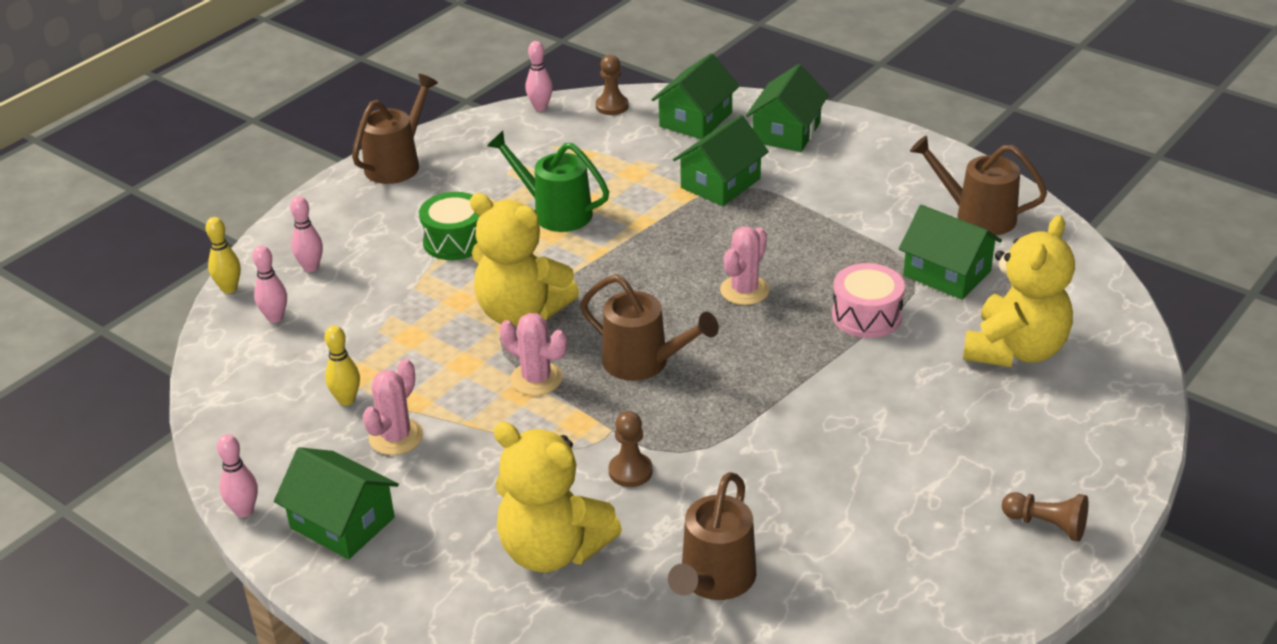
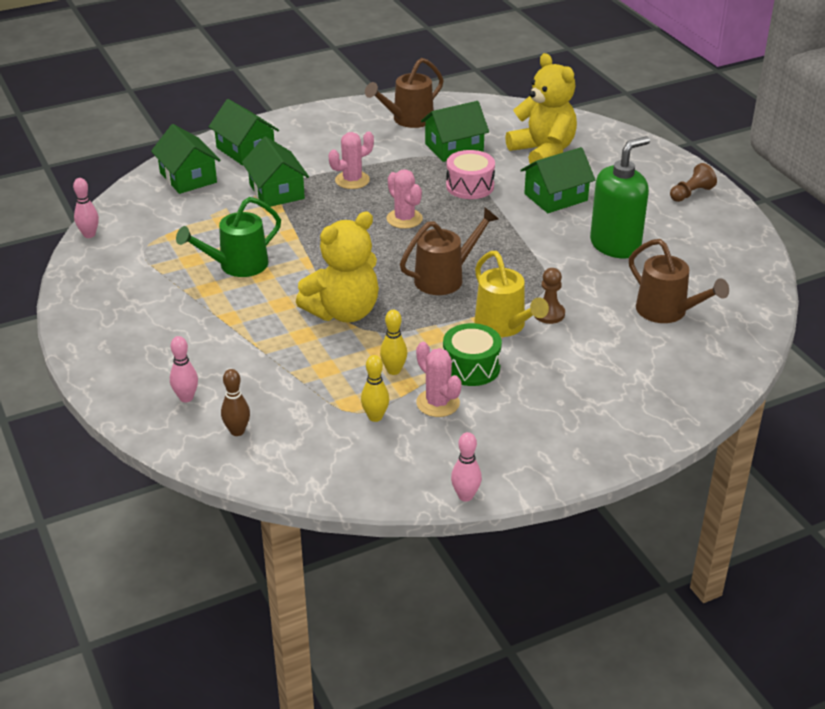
camera: 65 degrees left, 0 degrees up
yellow bowling pin [206,217,241,293] -> yellow bowling pin moved to [380,310,407,375]
pink bowling pin [252,245,287,323] -> brown bowling pin [221,369,250,436]
green house [274,447,399,559] -> green house moved to [521,147,596,213]
brown watering can [352,74,438,184] -> none
green drum [419,192,480,260] -> green drum moved to [443,323,502,386]
yellow teddy bear [493,422,622,572] -> none
pink cactus [499,313,567,396] -> pink cactus moved to [329,131,374,189]
brown pawn [596,55,629,115] -> none
none -> yellow watering can [475,251,549,337]
none -> green soap dispenser [590,136,650,258]

